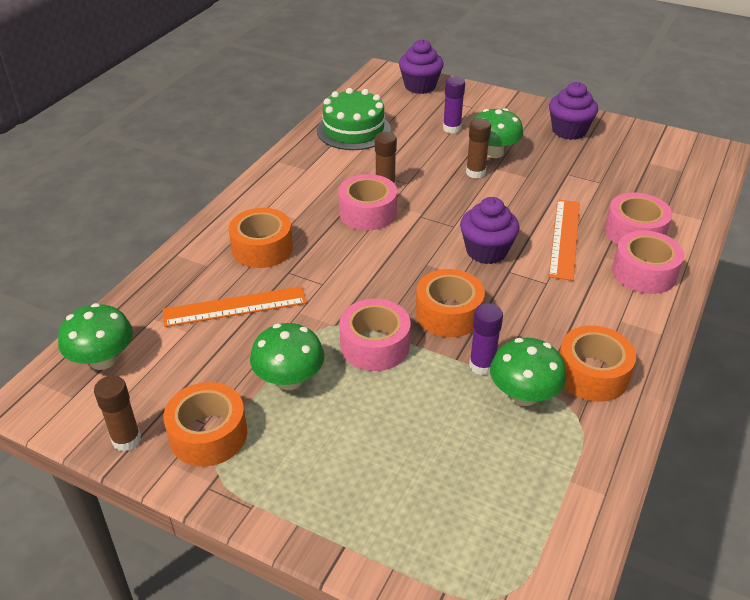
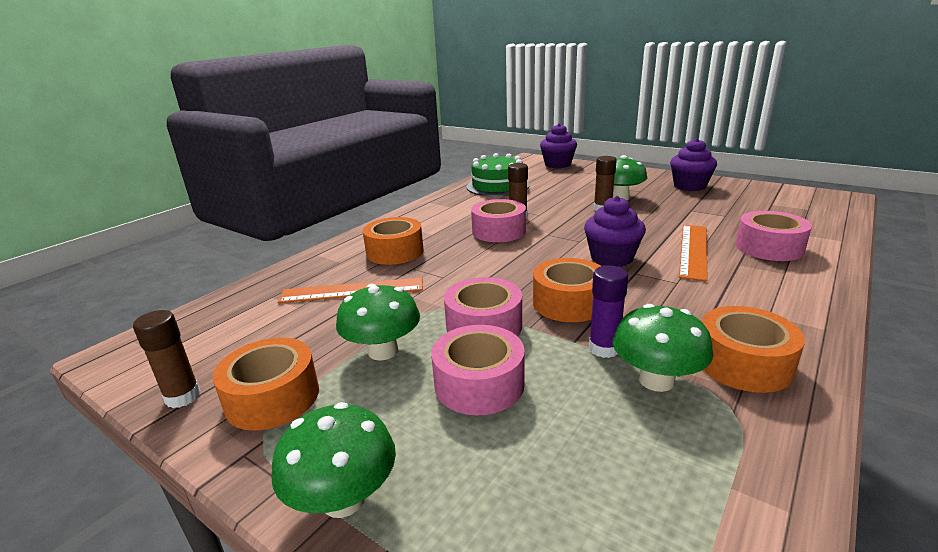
camera: 10 degrees right, 15 degrees down
green mushroom [58,303,133,370] -> green mushroom moved to [271,402,396,518]
purple glue stick [443,77,465,134] -> none
pink tape [612,231,684,294] -> pink tape moved to [431,325,525,416]

